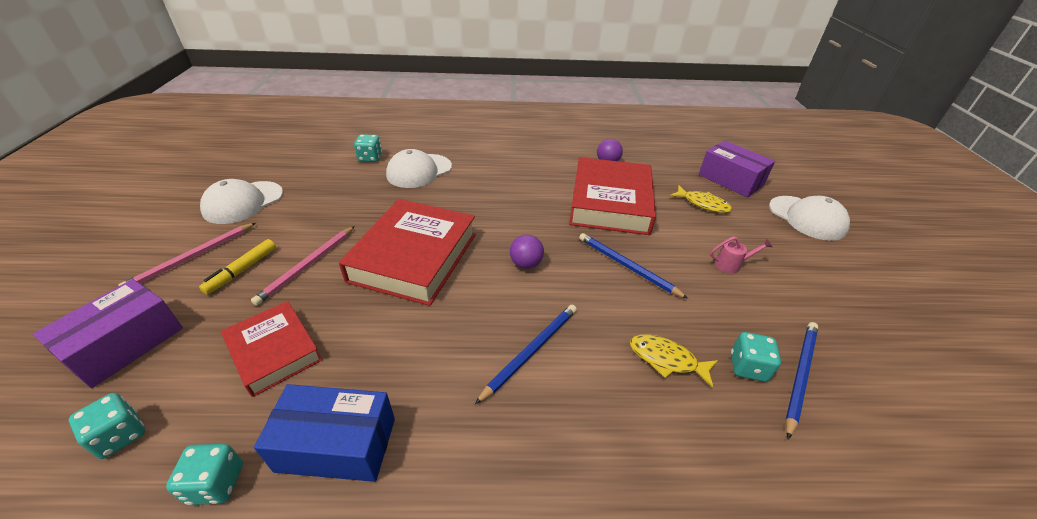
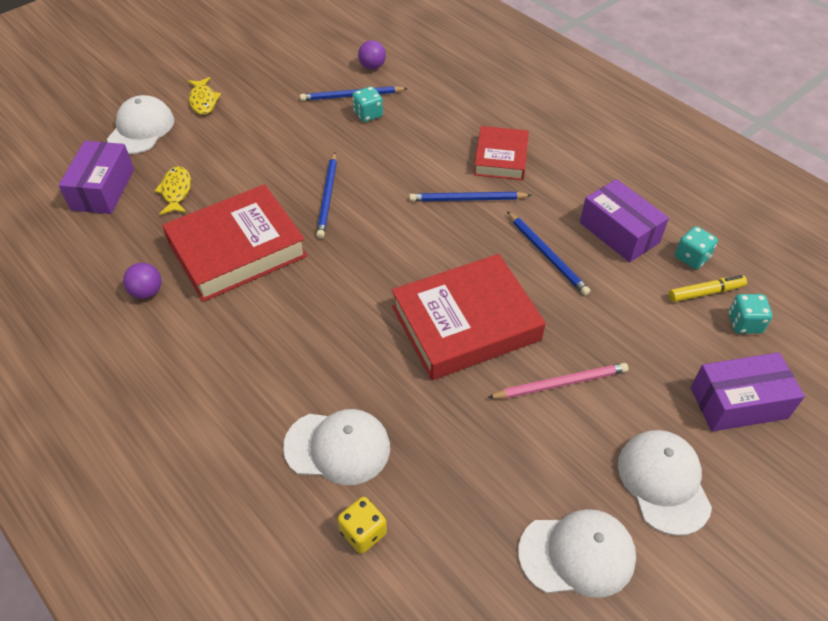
camera: 130 degrees left, 10 degrees up
pink pencil [118,223,256,286] -> white cap [618,430,712,536]
yellow marker [199,239,276,295] -> yellow marker moved to [669,275,747,302]
red book [221,301,322,397] -> red book moved to [474,126,529,180]
blue box [254,384,395,482] -> purple box [580,179,669,262]
turquoise dice [354,134,382,162] -> yellow dice [338,497,387,554]
purple ball [510,234,544,269] -> purple ball moved to [358,40,386,69]
yellow fish [630,334,718,388] -> yellow fish moved to [188,77,221,115]
pink watering can [710,236,772,273] -> none
none -> blue pencil [507,211,590,296]

